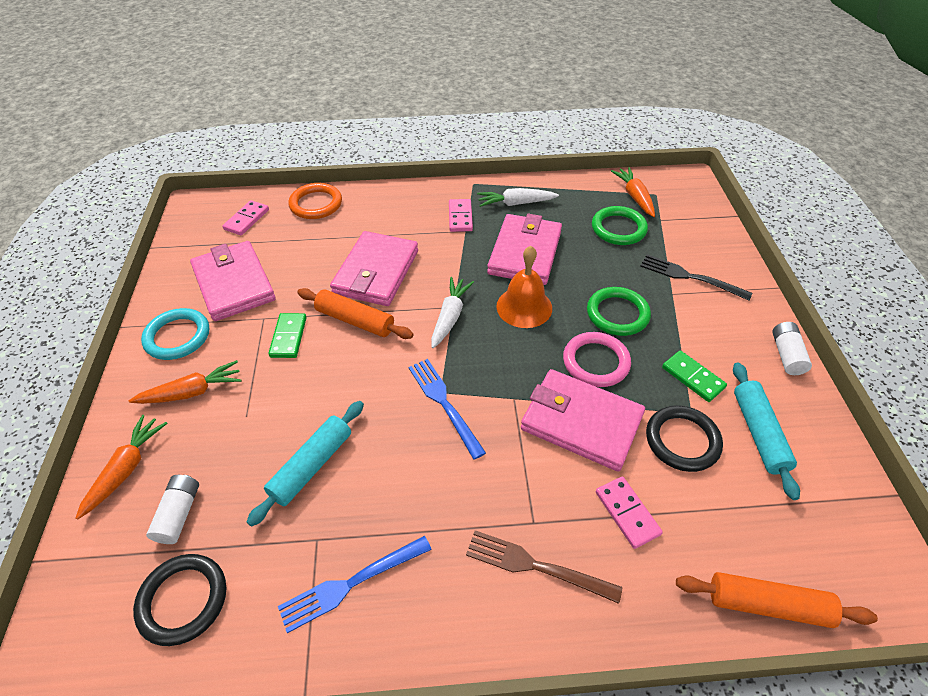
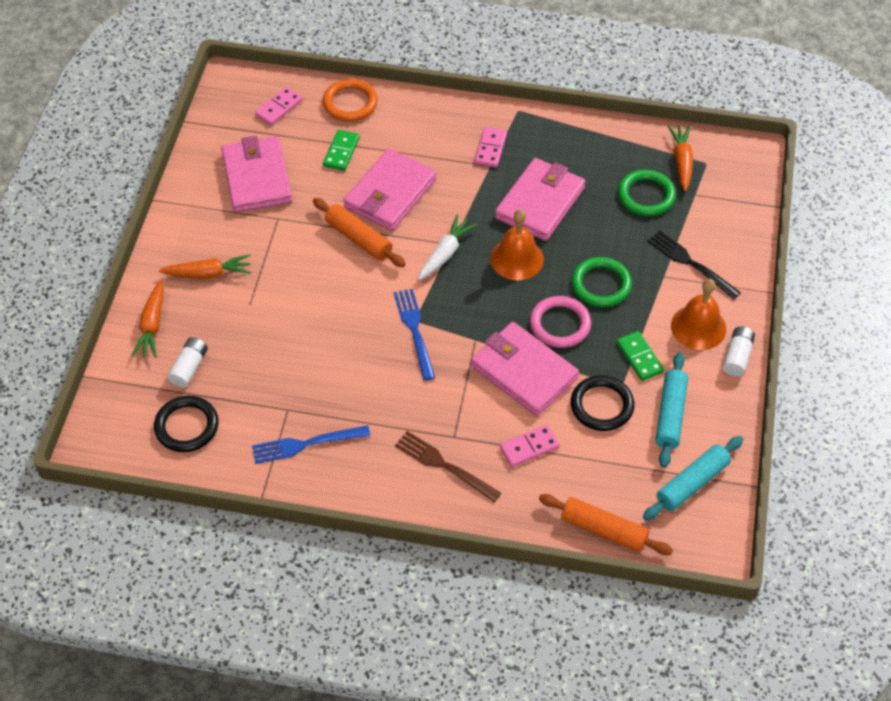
camera: 15 degrees right, 5 degrees up
orange carrot [76,415,167,520] -> orange carrot turned 150 degrees clockwise [131,281,164,358]
turquoise ring [141,308,209,360] -> none
turquoise rolling pin [247,401,364,527] -> turquoise rolling pin moved to [643,436,743,521]
green domino [268,313,307,358] -> green domino moved to [323,130,360,171]
white carrot [477,188,559,207] -> none
pink domino [596,477,663,549] -> pink domino turned 75 degrees clockwise [500,425,560,467]
none -> orange bell [671,279,726,350]

